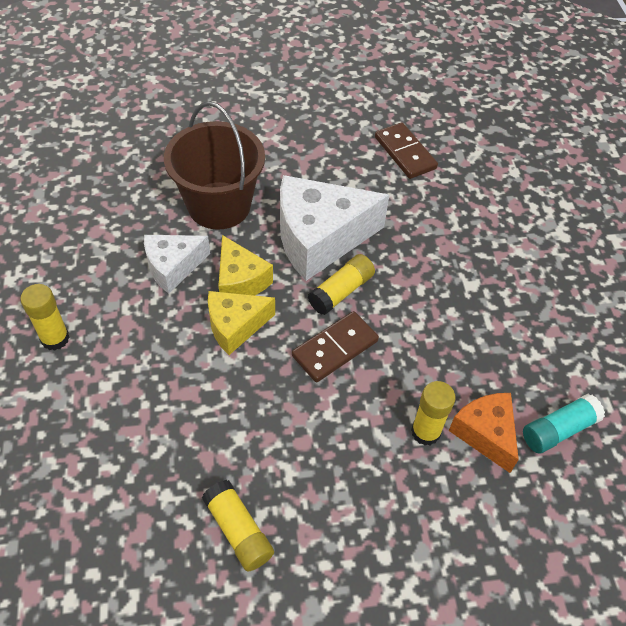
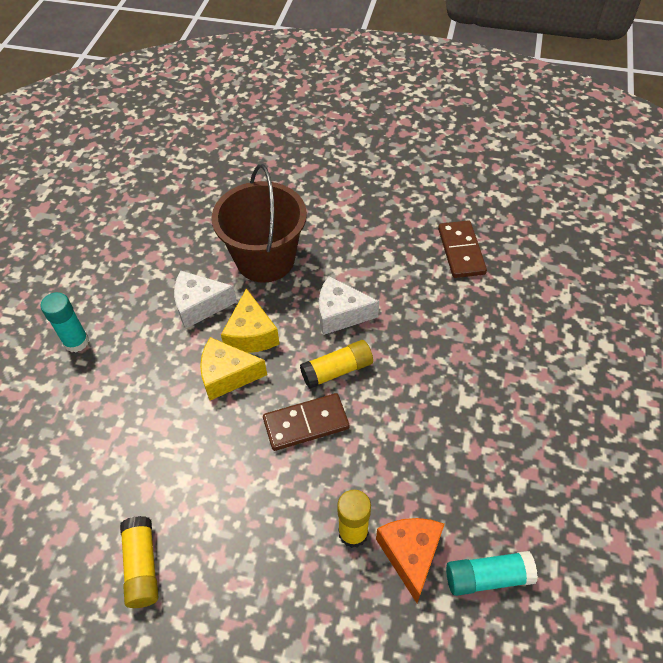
camera: 25 degrees right, 0 degrees up
yellow glue stick [20,284,70,351] -> turquoise glue stick [41,292,89,352]
white cheese [280,175,389,281] -> white cheese [319,276,379,335], size x0.57

